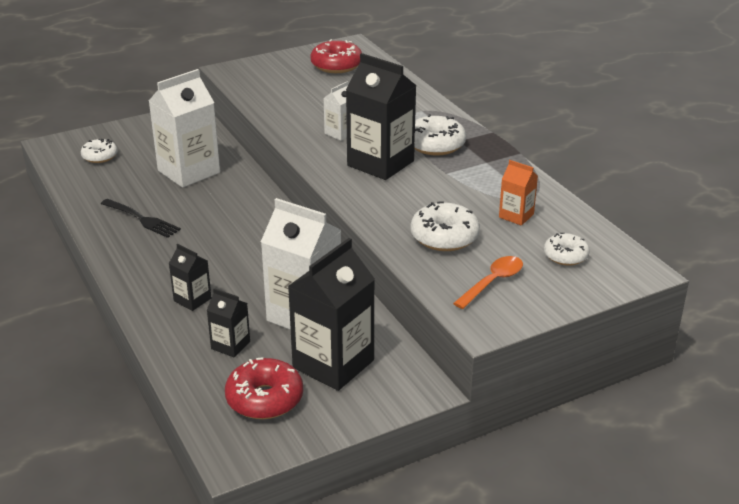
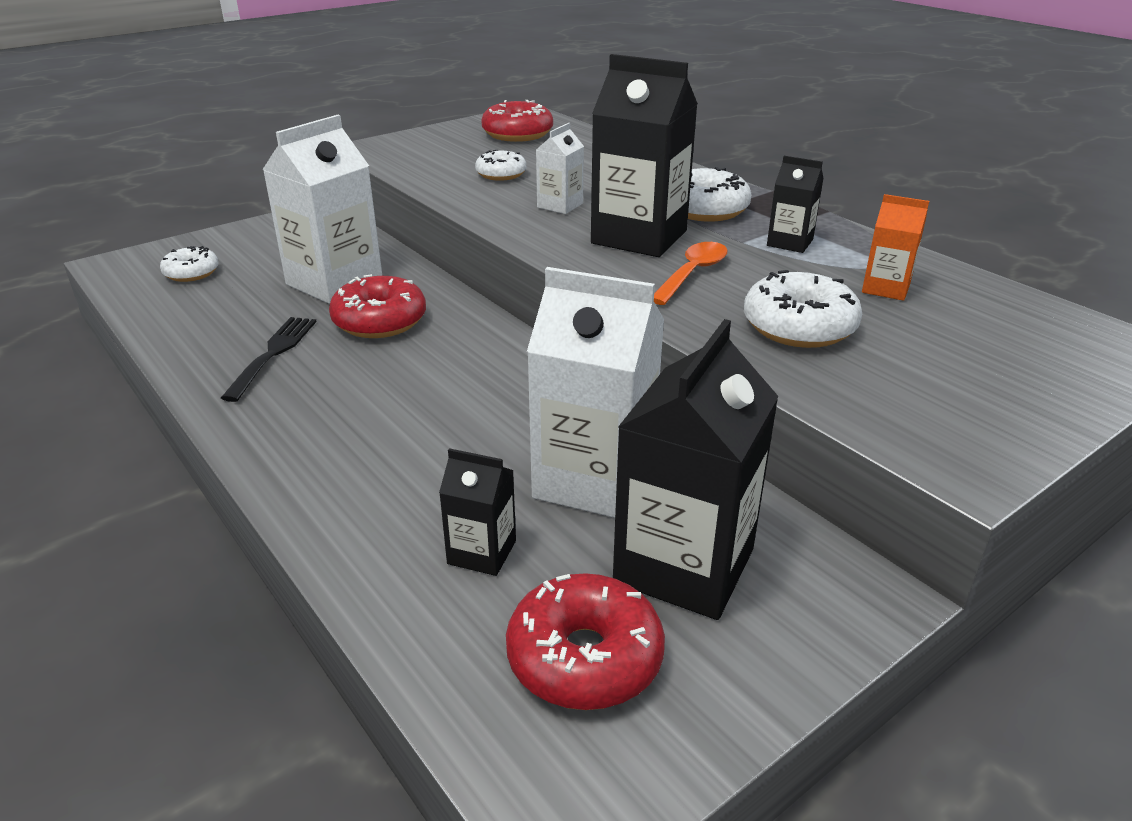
camera: 10 degrees left, 0 degrees up
black fork [101,199,181,238] -> black fork turned 105 degrees counterclockwise [221,317,316,402]
black carton [169,244,211,311] -> black carton moved to [767,156,824,253]
orange spoon [453,256,523,309] -> orange spoon moved to [654,242,728,305]
white donut [544,233,590,266] -> white donut moved to [475,150,526,181]
none -> red donut [329,274,426,338]

